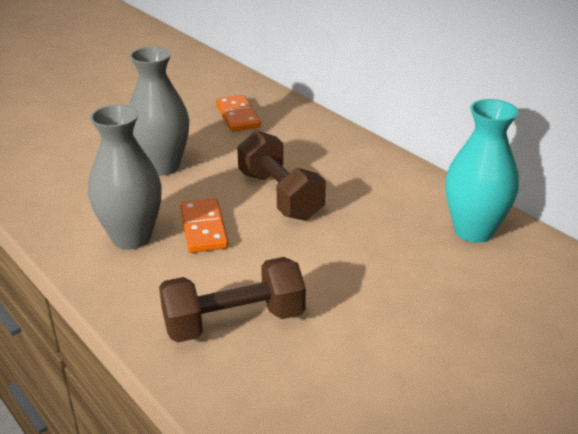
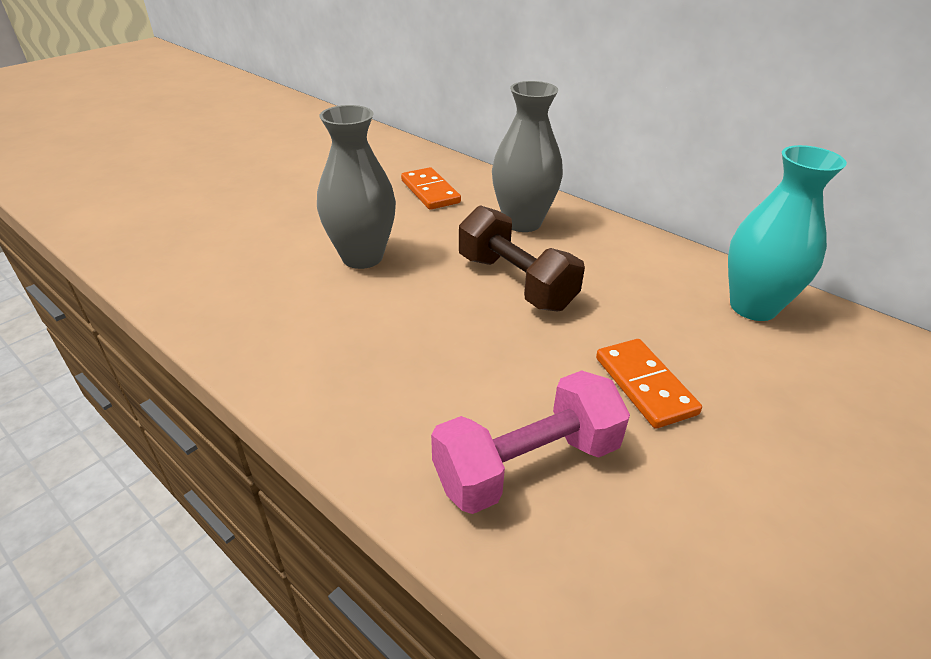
camera: 10 degrees left, 5 degrees up
grey vase [88,104,162,249] -> grey vase moved to [492,81,563,232]
brown dumbbell [159,257,306,342] -> pink dumbbell [431,370,630,514]
orange domino [180,198,229,253] -> orange domino moved to [596,339,702,429]

